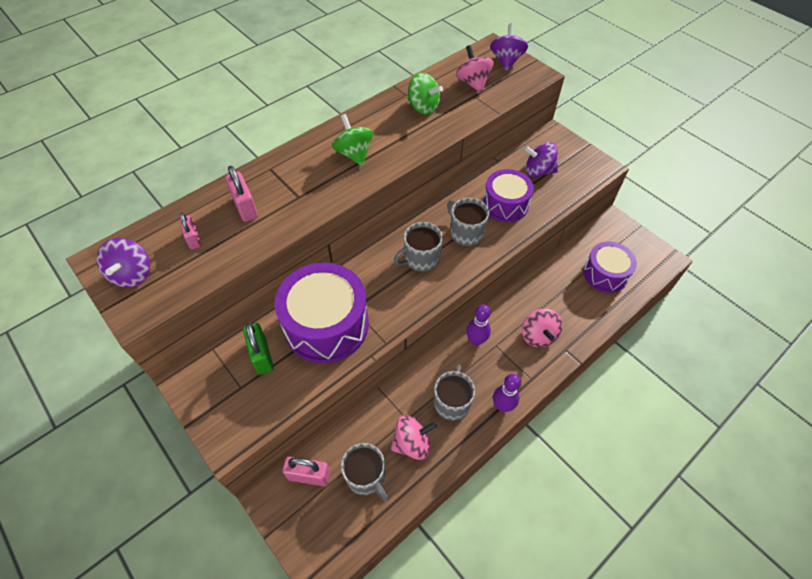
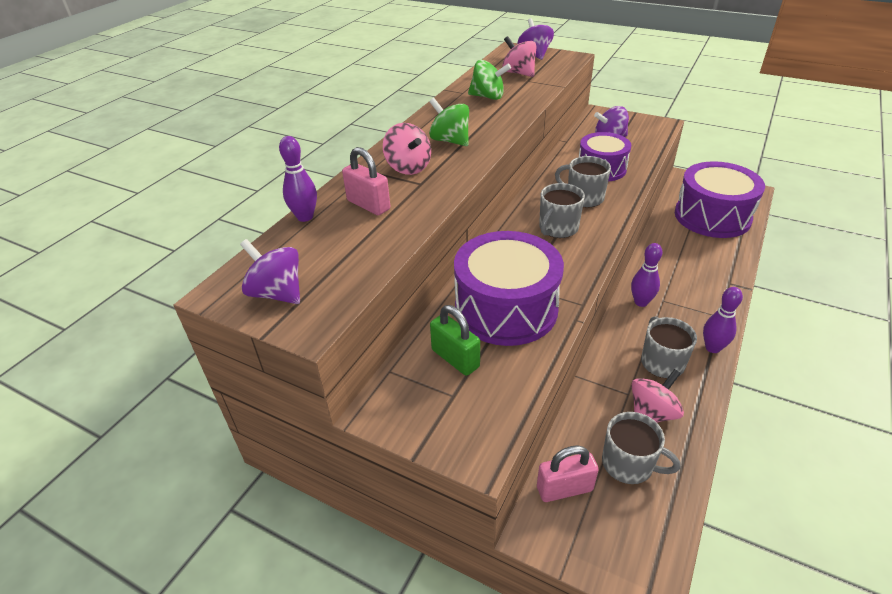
camera: 20 degrees left, 15 degrees down
purple spinning top [97,238,150,287] -> purple spinning top turned 150 degrees clockwise [240,239,300,304]
pink padlock [180,213,201,249] -> none
pink spinning top [522,309,562,347] -> pink spinning top moved to [383,123,431,175]
purple drum [583,241,637,293] -> purple drum [675,161,765,238], size x1.58
none -> purple bowling pin [279,136,317,222]

